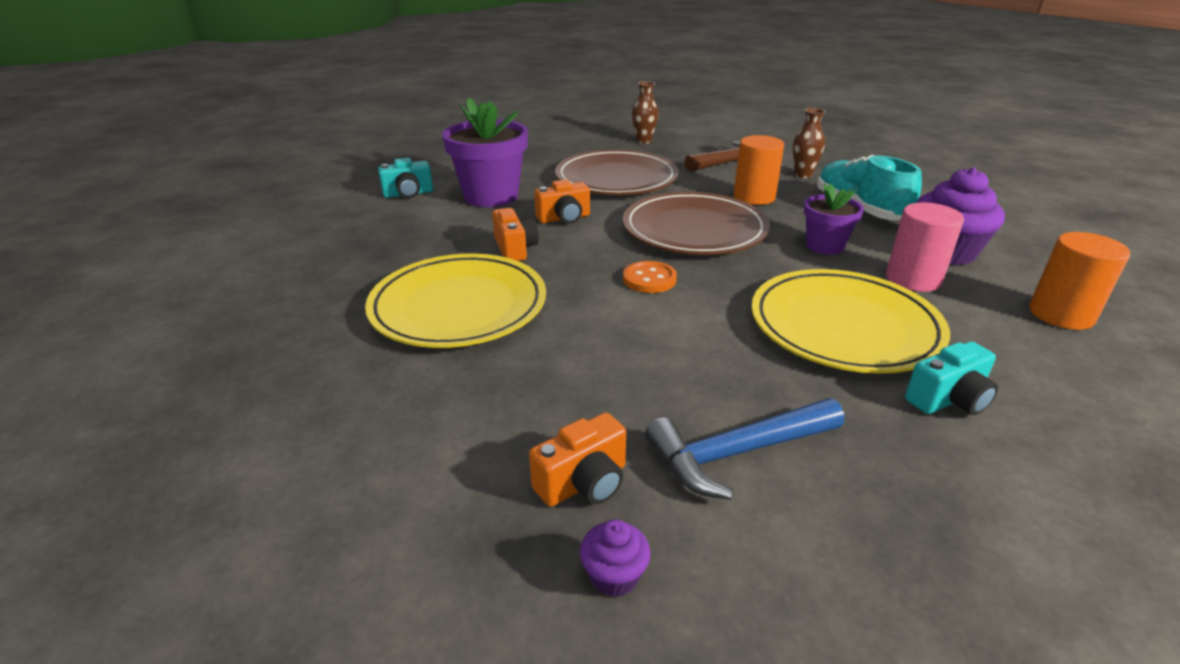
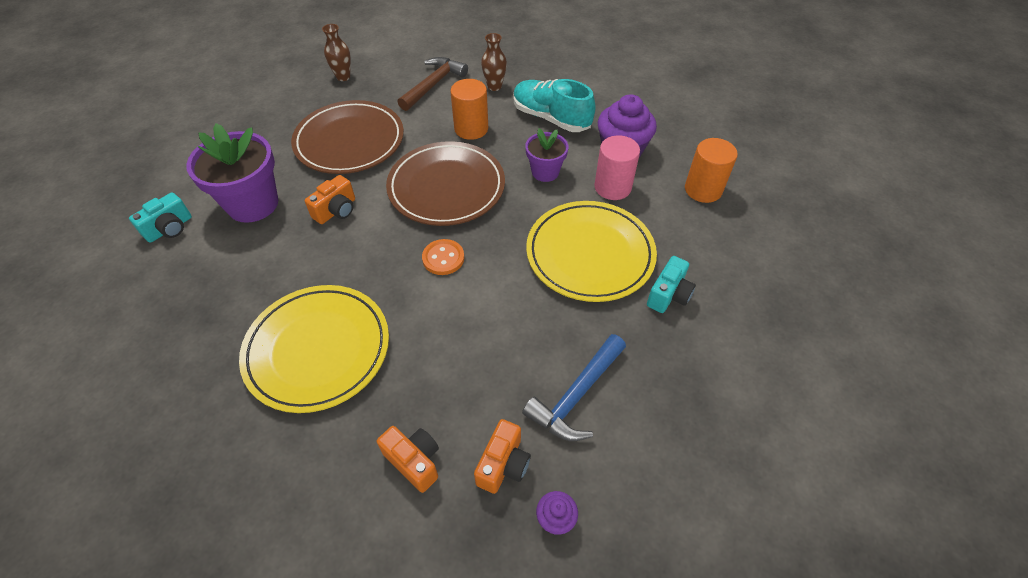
camera: 30 degrees left, 20 degrees up
orange camera [492,208,539,261] -> orange camera moved to [377,426,439,493]

